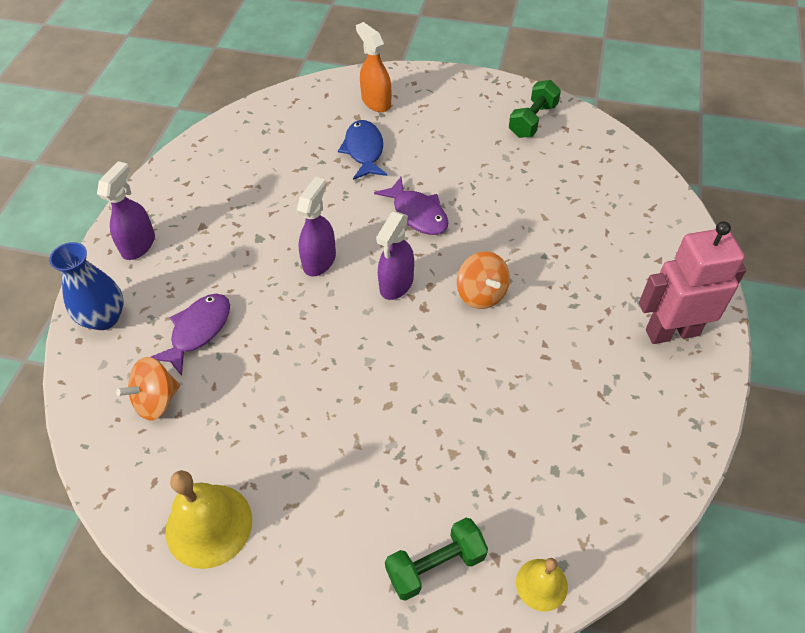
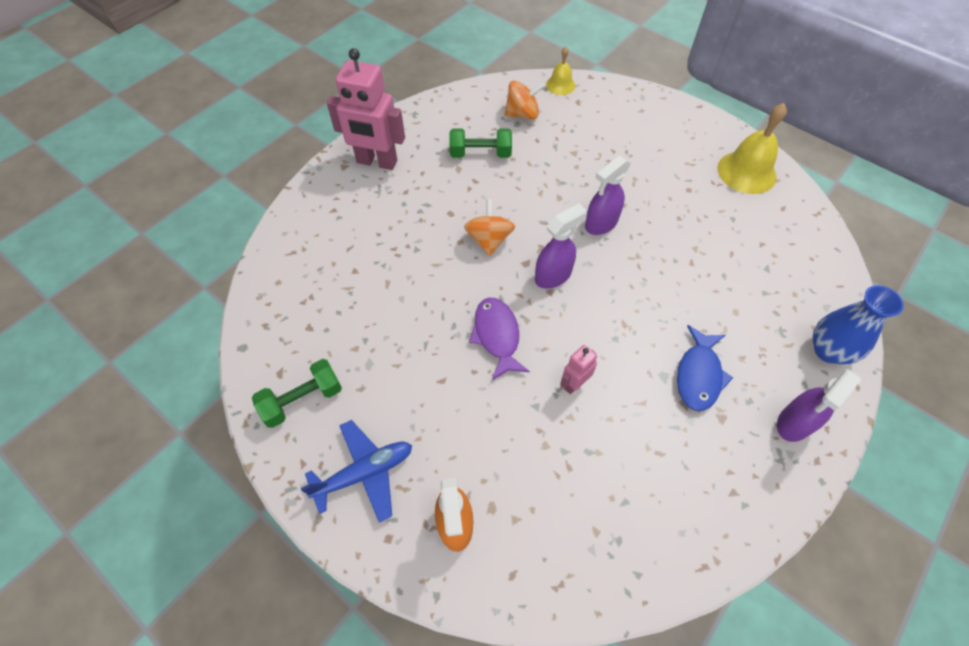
camera: 155 degrees left, 5 degrees up
orange spinning top [116,357,180,420] -> orange spinning top moved to [505,81,544,120]
purple fish [151,294,230,376] -> none
purple spray bottle [297,177,336,277] -> purple spray bottle moved to [585,156,631,235]
blue fish [338,120,388,180] -> blue fish moved to [677,325,733,411]
green dumbbell [385,518,488,601] -> green dumbbell moved to [449,128,512,158]
none -> blue plane [301,420,412,523]
none -> pink robot [560,345,597,394]

